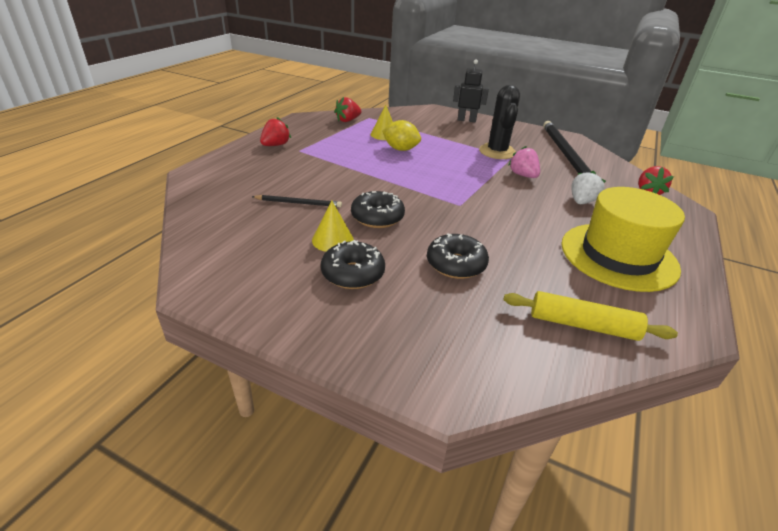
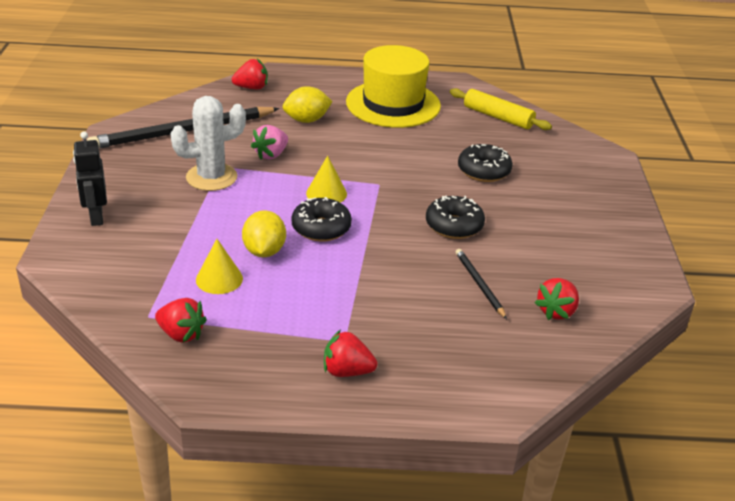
camera: 115 degrees left, 0 degrees up
yellow cone [312,201,354,252] -> yellow cone moved to [306,156,347,203]
black donut [321,240,385,289] -> black donut moved to [291,197,352,242]
black cactus [479,85,520,159] -> white cactus [170,96,246,191]
yellow rolling pin [503,291,678,341] -> yellow rolling pin turned 45 degrees counterclockwise [450,88,552,130]
white strawberry [571,171,606,204] -> yellow lemon [283,86,333,123]
none -> red strawberry [535,278,579,320]

